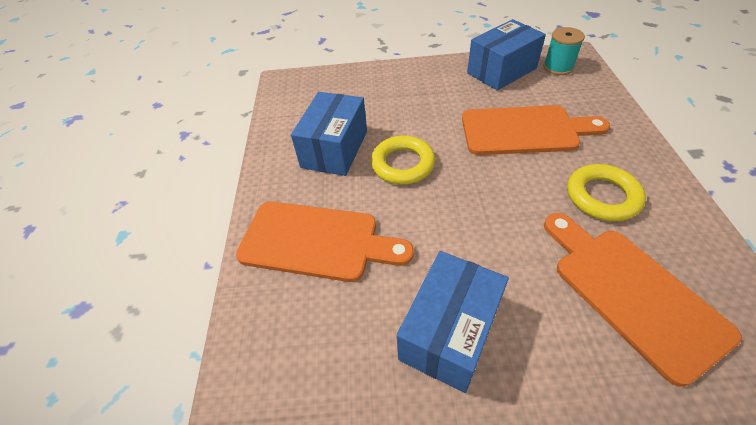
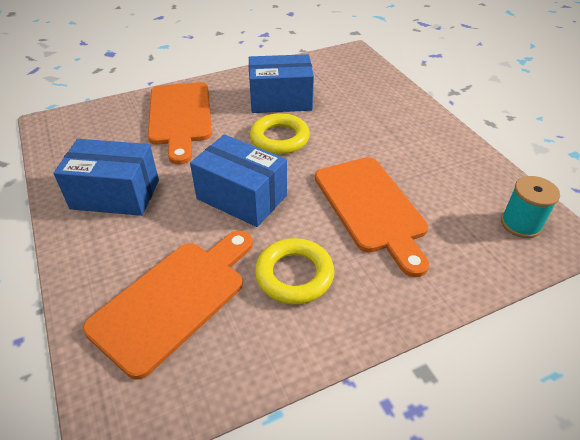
camera: 65 degrees right, 5 degrees down
blue box [467,19,546,90] -> blue box moved to [190,134,287,227]

